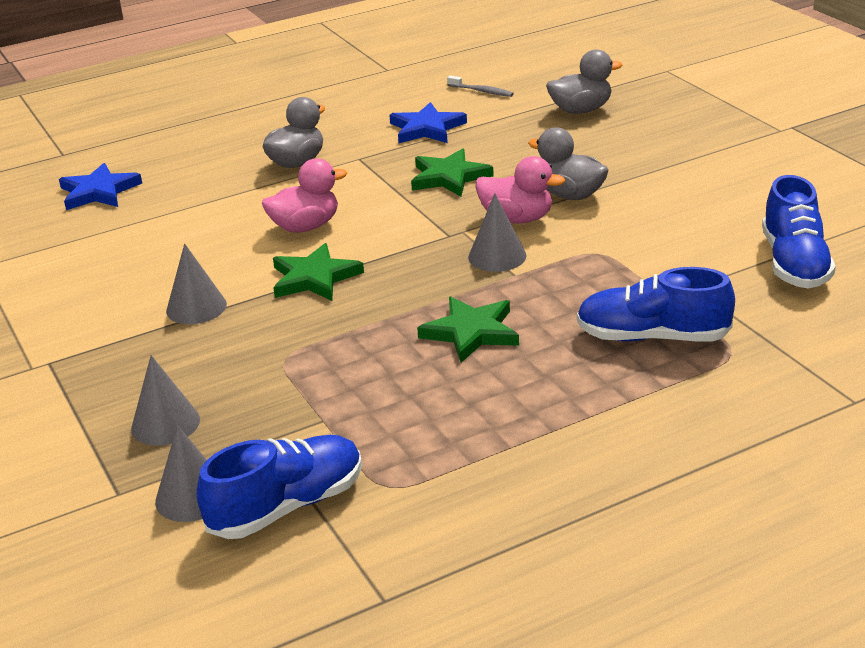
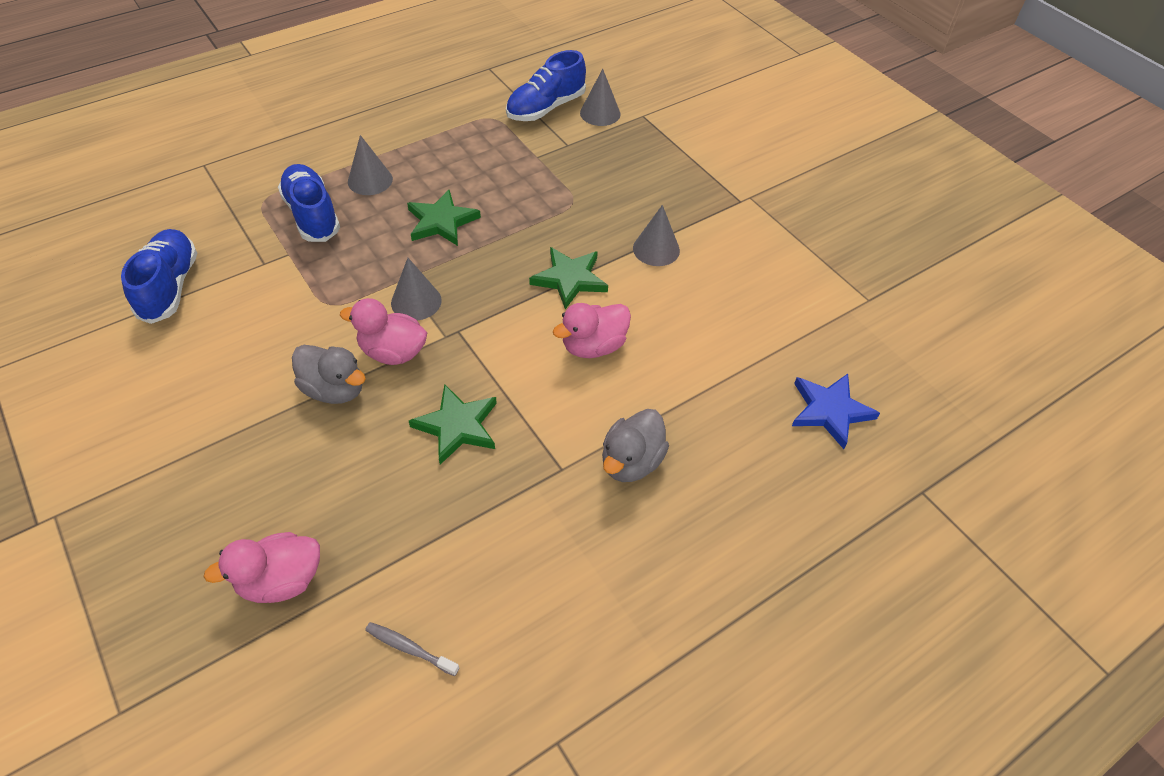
camera: 170 degrees right, 20 degrees up
grey cone [131,355,200,446] -> grey cone moved to [348,135,393,195]
blue star [389,102,467,143] -> none
grey duck [546,49,622,114] -> pink duck [204,532,320,603]
blue shoe [577,267,735,341] -> blue shoe turned 120 degrees counterclockwise [278,164,340,242]

